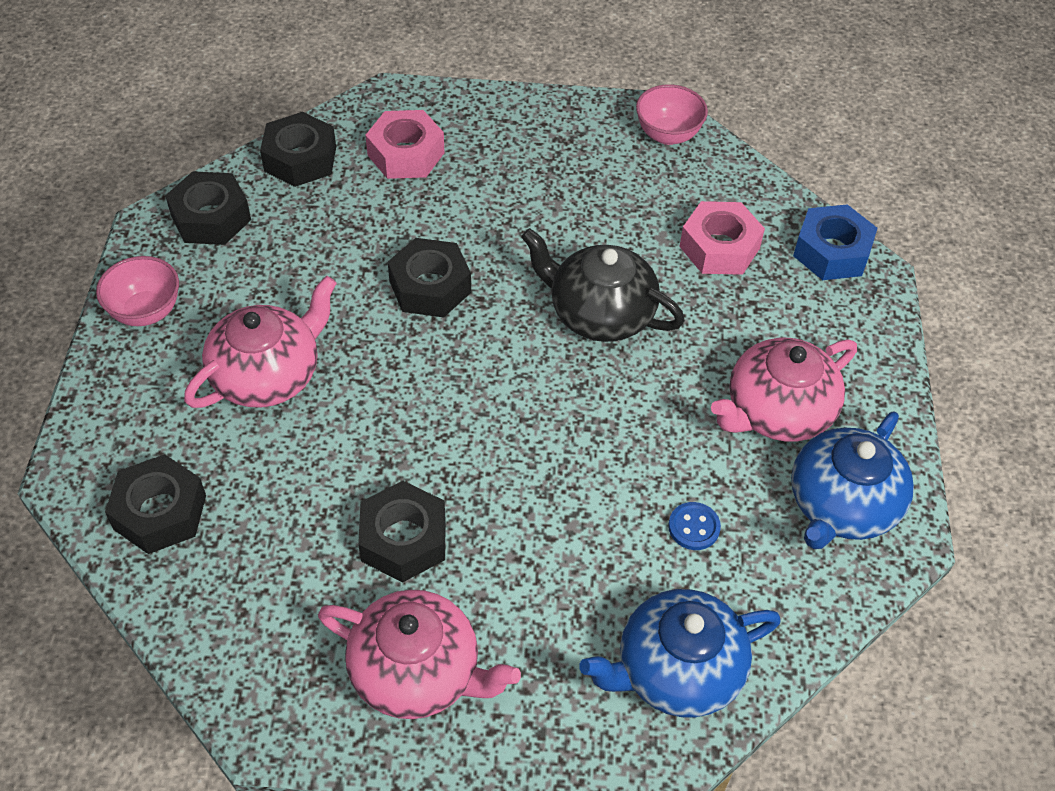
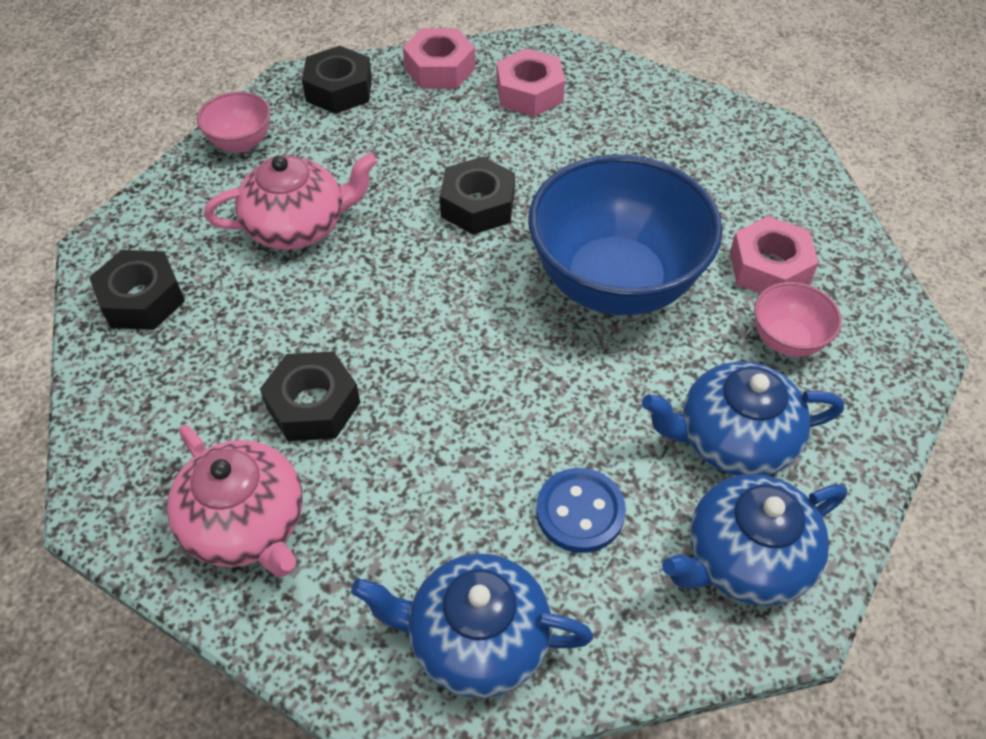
camera: 30 degrees right, 0 degrees up
black nut [260,112,336,187] -> pink nut [403,28,475,89]
black teapot [521,228,685,342] -> blue bowl [528,154,723,315]
pink bowl [636,84,708,145] -> pink bowl moved to [754,282,842,357]
blue button [668,502,721,550] -> blue button [536,468,626,553], size x1.61
pink teapot [711,338,857,441] -> blue teapot [642,362,844,476]
blue nut [793,204,878,280] -> none

